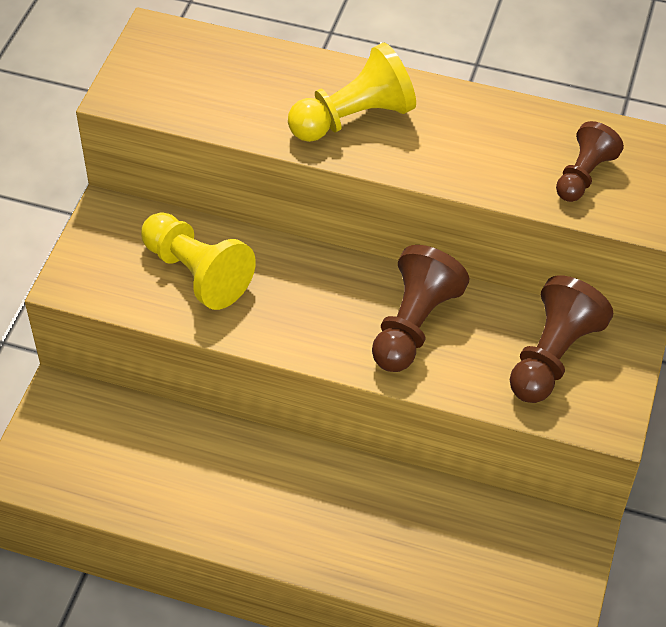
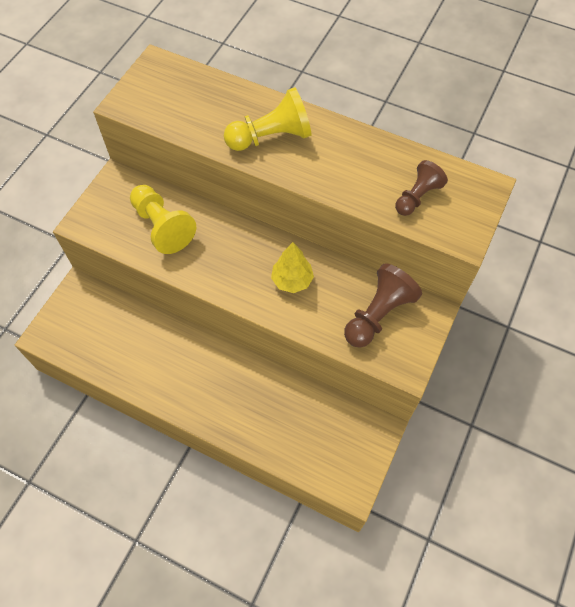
camera: 10 degrees right, 10 degrees up
brown pawn [372,245,469,372] -> yellow tree [271,242,314,293]

